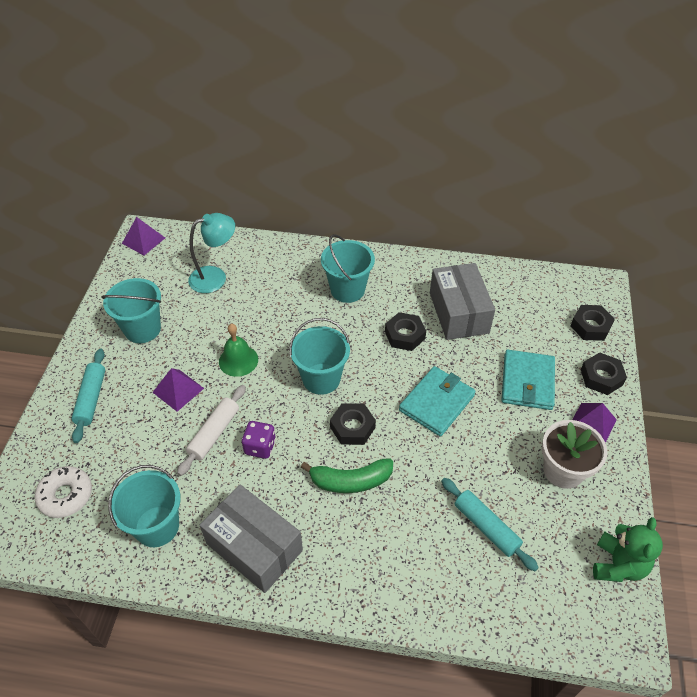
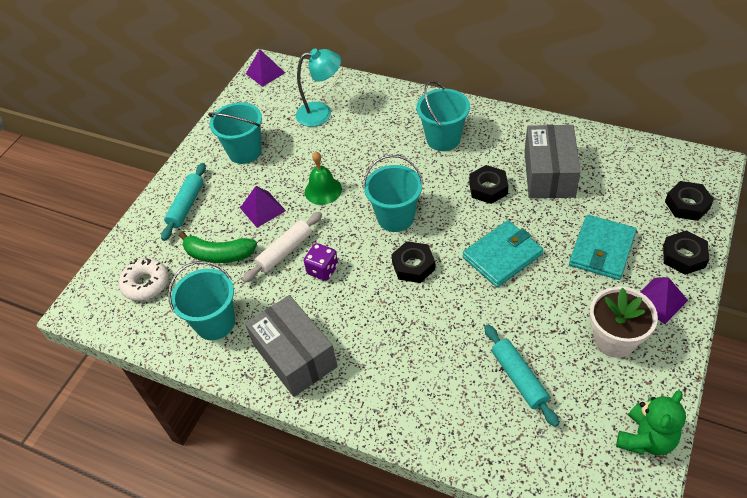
camera: 20 degrees right, 0 degrees up
green banana [301,458,393,493] -> green banana moved to [179,232,257,263]

